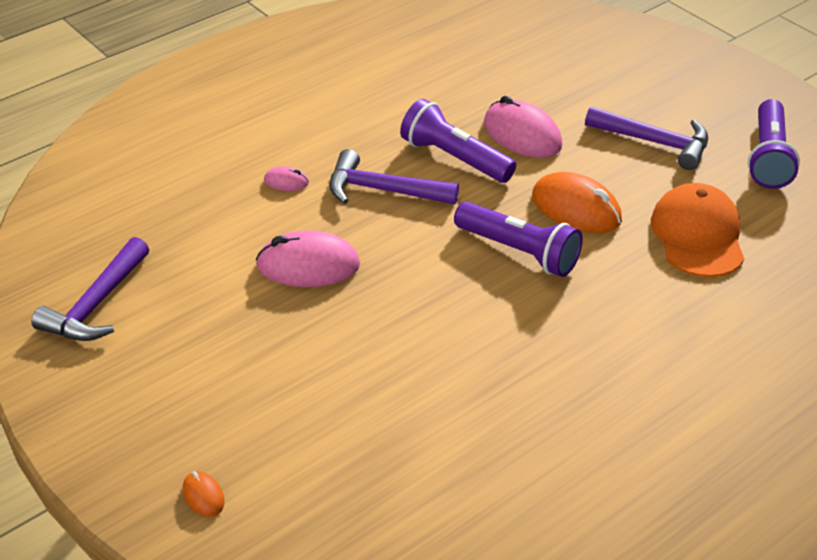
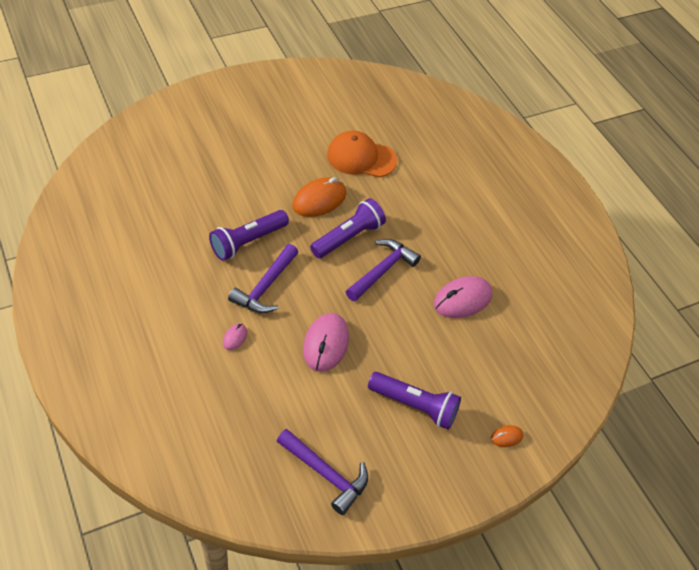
camera: 80 degrees left, 10 degrees up
pink mouse [484,96,562,158] -> pink mouse moved to [434,276,492,318]
purple hammer [585,106,708,170] -> purple hammer moved to [346,239,421,301]
purple flashlight [748,99,800,189] -> purple flashlight moved to [368,372,461,430]

